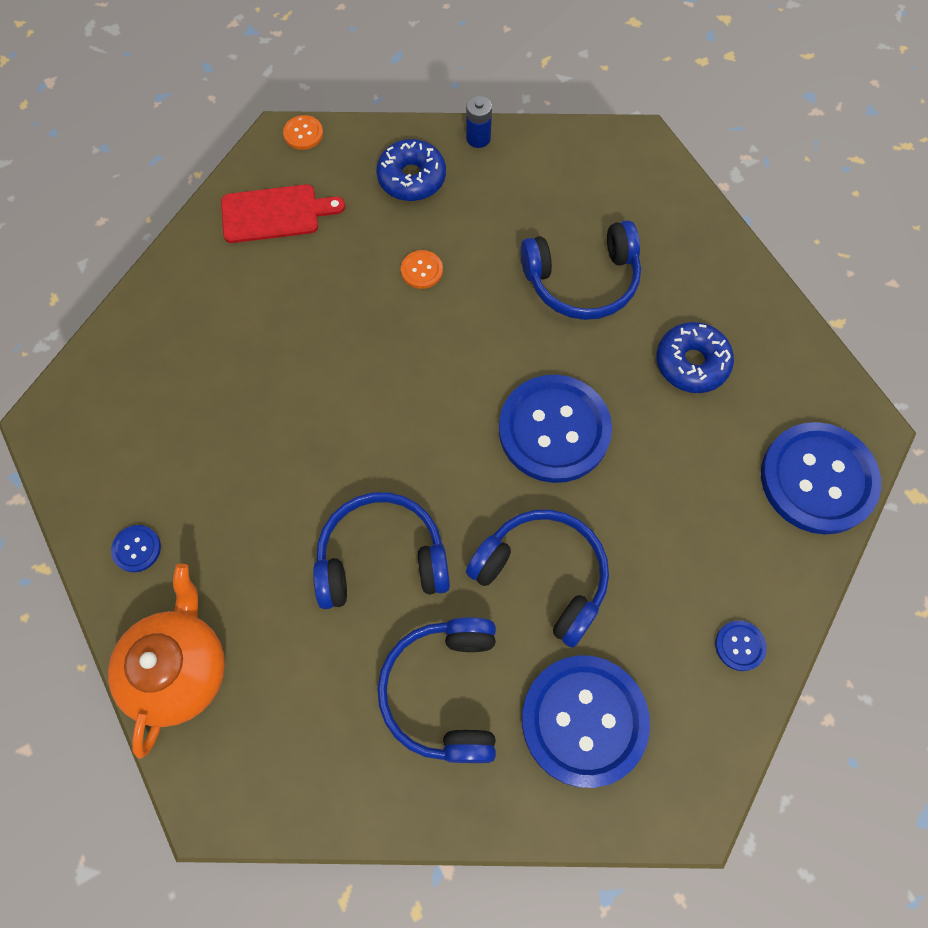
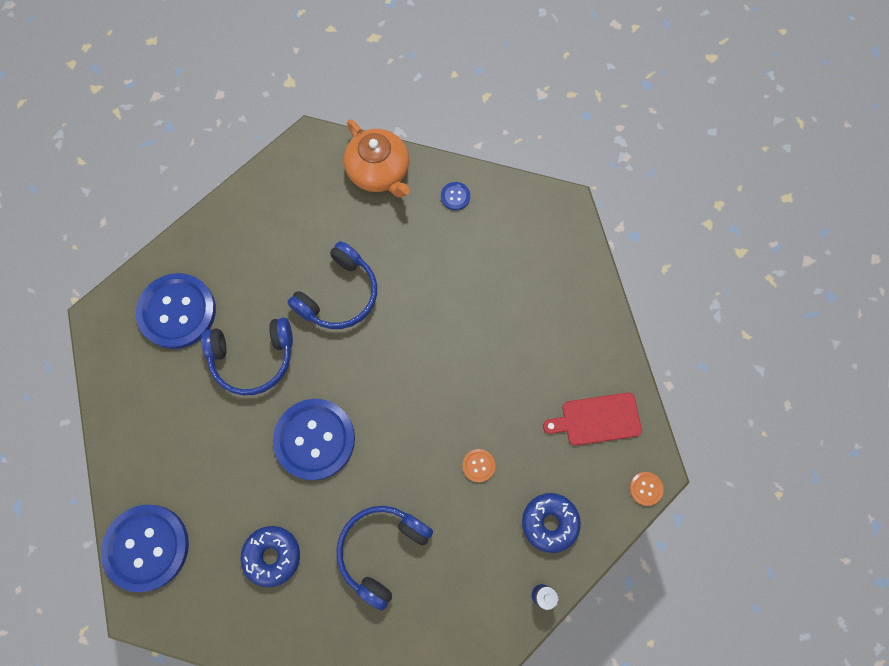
camera: 135 degrees right, 5 degrees up
red cutting board [221,184,345,243] -> red cutting board turned 45 degrees clockwise [543,392,642,446]
blue headphones [377,617,496,763] -> none
blue button [715,620,767,671] -> none

